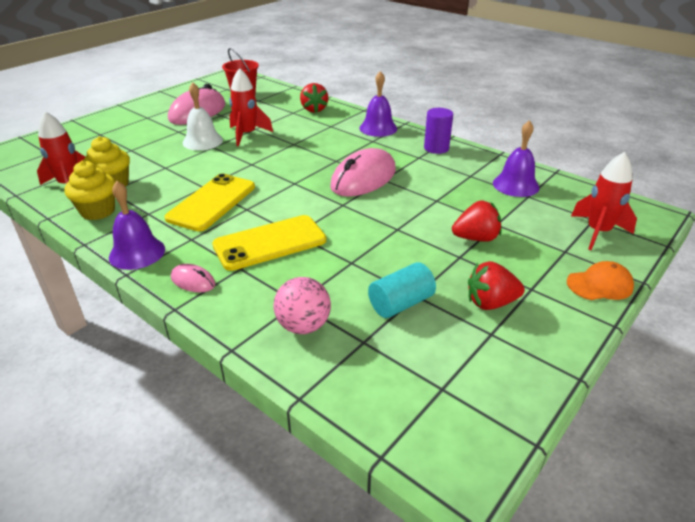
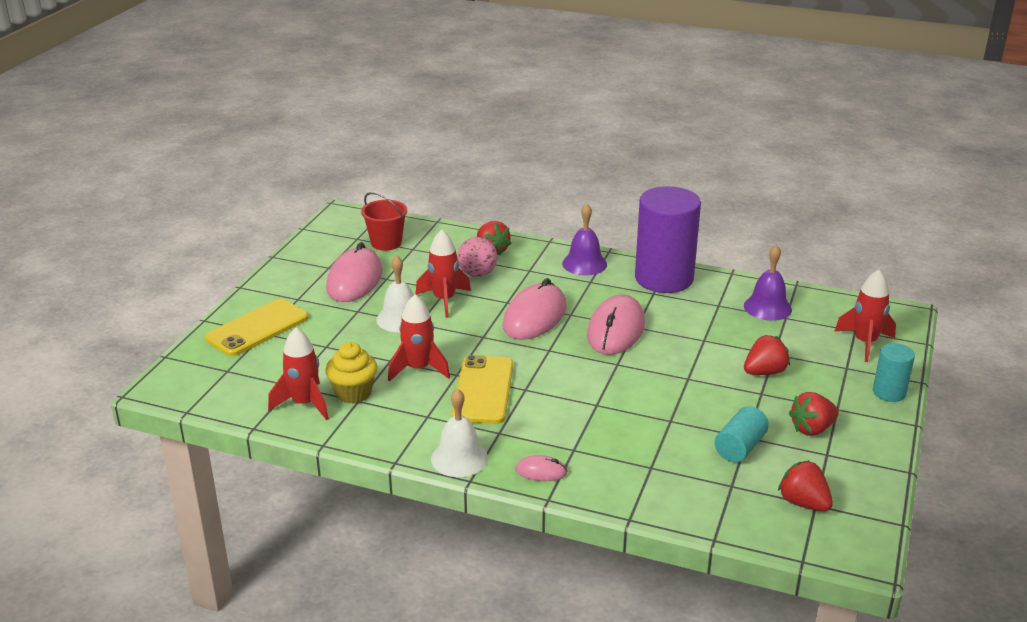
camera: 20 degrees left, 5 degrees down
yellow cupcake [64,161,116,220] -> none
purple bell [109,181,165,270] -> white bell [431,389,488,477]
yellow phone [212,215,326,271] -> yellow phone moved to [205,299,308,356]
pink ball [273,277,331,334] -> pink ball moved to [457,237,497,277]
purple cylinder [424,108,453,154] -> purple cylinder [635,186,701,293], size x2.08
orange cap [567,261,634,300] -> turquoise cylinder [873,343,915,402]
none -> red rocket [388,294,450,382]
none -> pink mouse [503,278,567,340]
none -> red strawberry [778,460,833,512]

